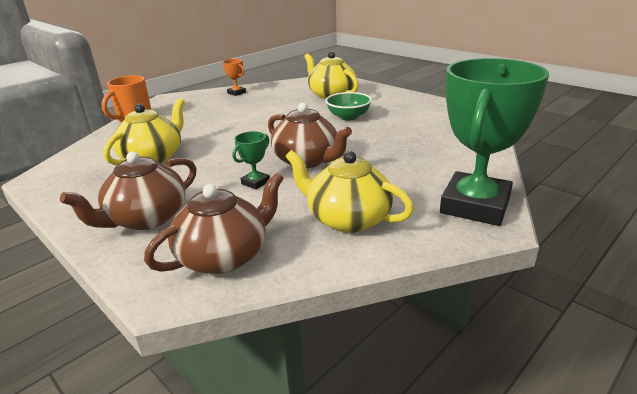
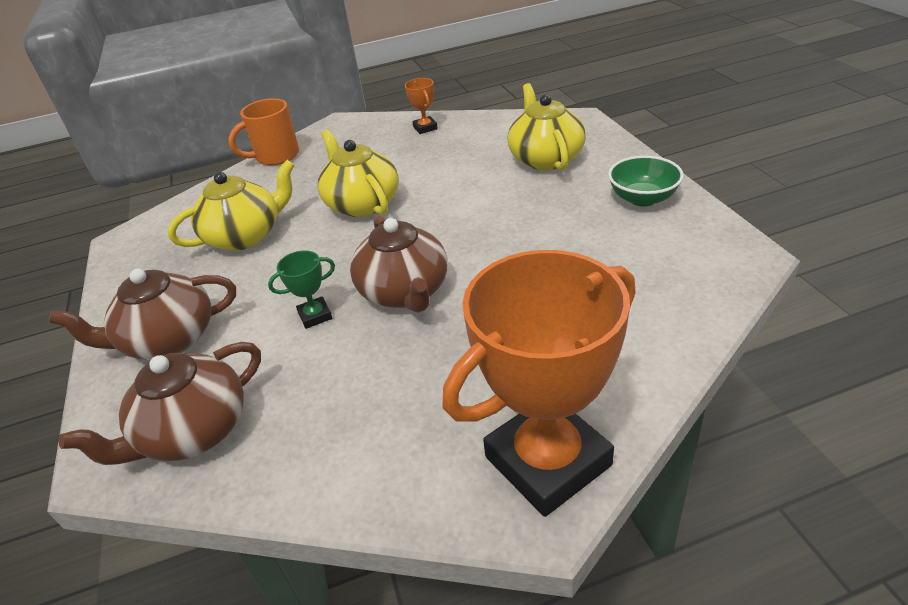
camera: 30 degrees right, 10 degrees up
brown teapot [144,172,284,274] -> brown teapot turned 150 degrees clockwise [59,342,261,465]
yellow teapot [285,150,414,233] -> yellow teapot moved to [318,130,399,217]
green bowl [325,92,372,121] -> green bowl moved to [608,156,684,206]
green trophy [440,58,549,226] -> orange trophy [443,250,636,517]

